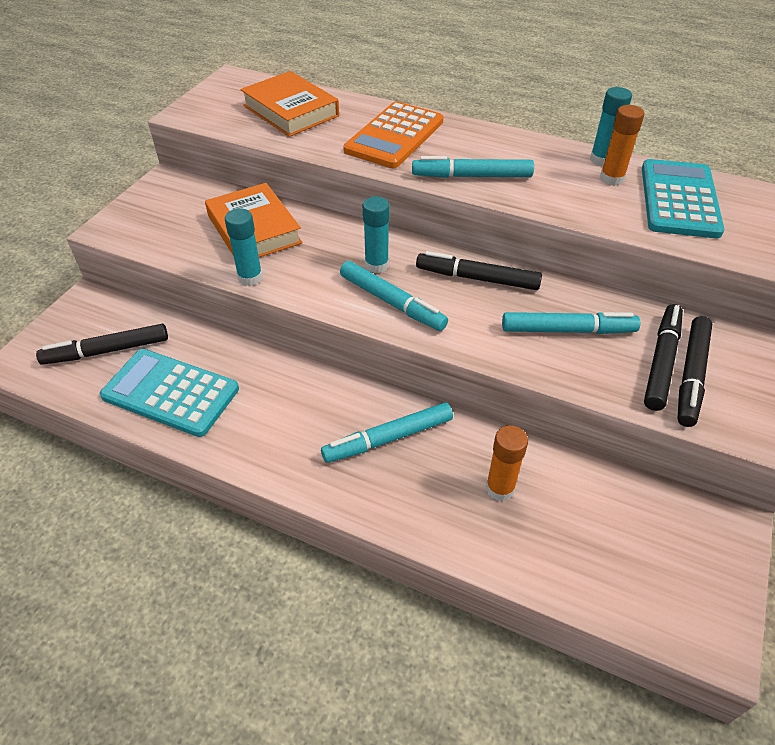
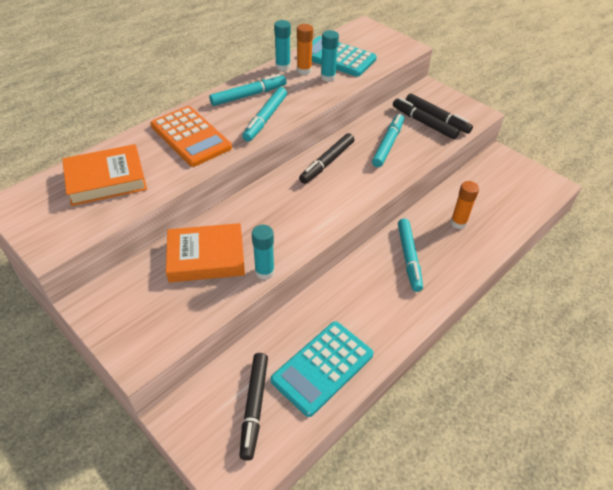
camera: 70 degrees left, 0 degrees up
turquoise marker [340,261,448,331] -> turquoise marker moved to [209,74,287,106]
turquoise glue stick [363,197,389,273] -> turquoise glue stick moved to [321,30,339,82]

